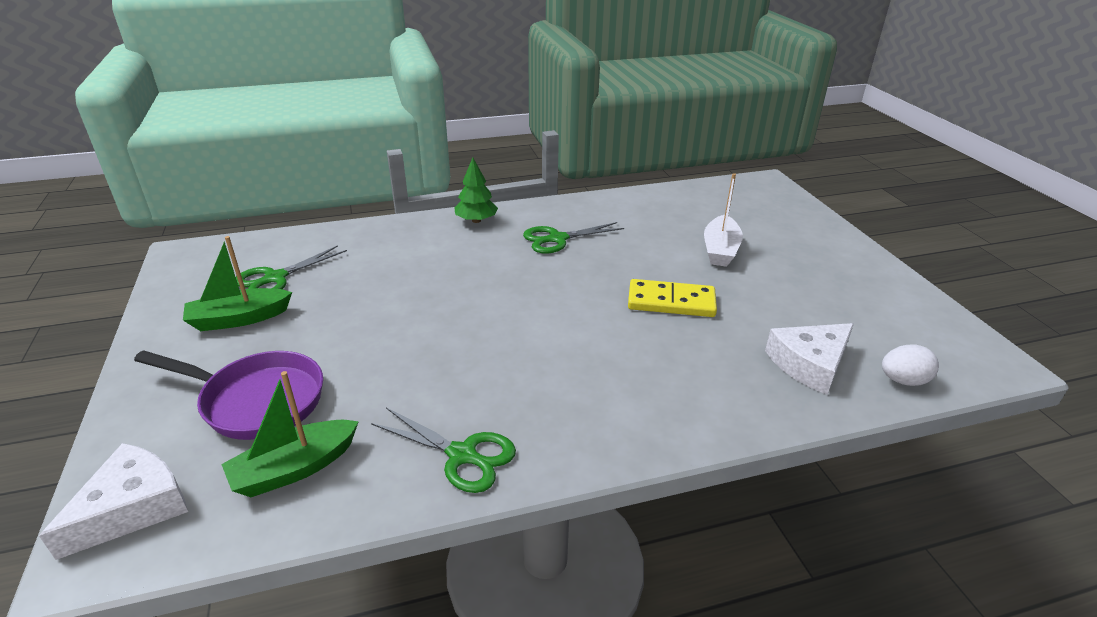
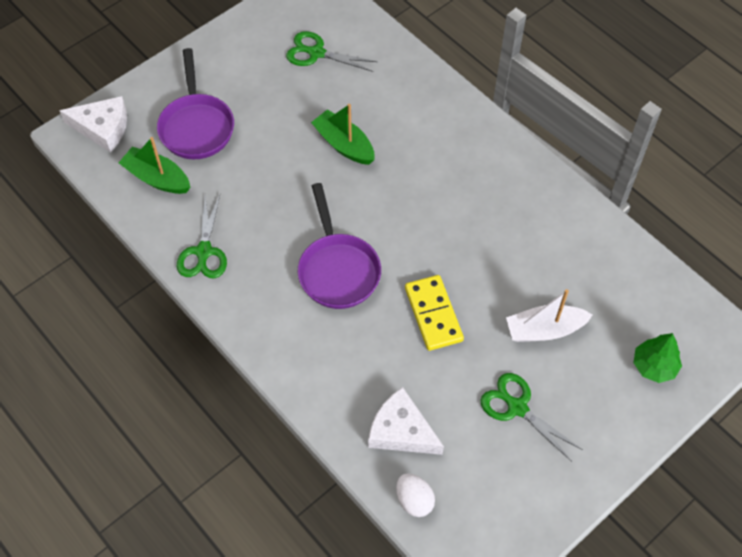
camera: 65 degrees right, 25 degrees up
green boat [183,236,292,331] -> green boat moved to [311,104,375,165]
green tree [454,158,498,223] -> green tree moved to [633,333,682,383]
green scissors [523,222,624,254] -> green scissors moved to [480,373,583,462]
none -> purple pan [298,183,381,309]

